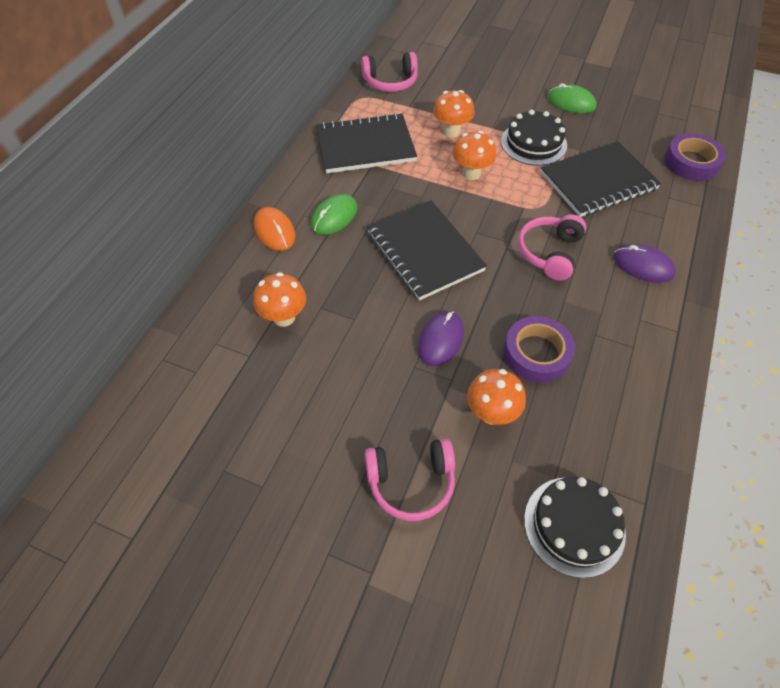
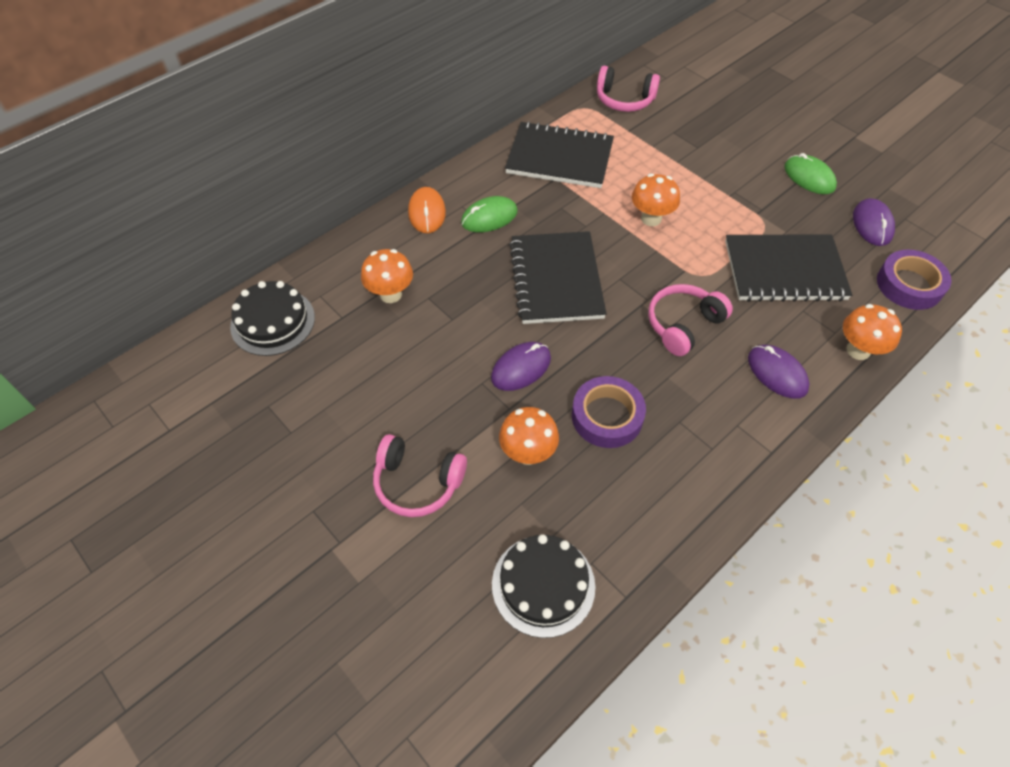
camera: 25 degrees right, 0 degrees up
orange mushroom [433,90,474,138] -> orange mushroom moved to [843,304,902,360]
black cake [501,109,567,166] -> black cake moved to [230,281,315,356]
none -> purple mouse [853,198,895,246]

